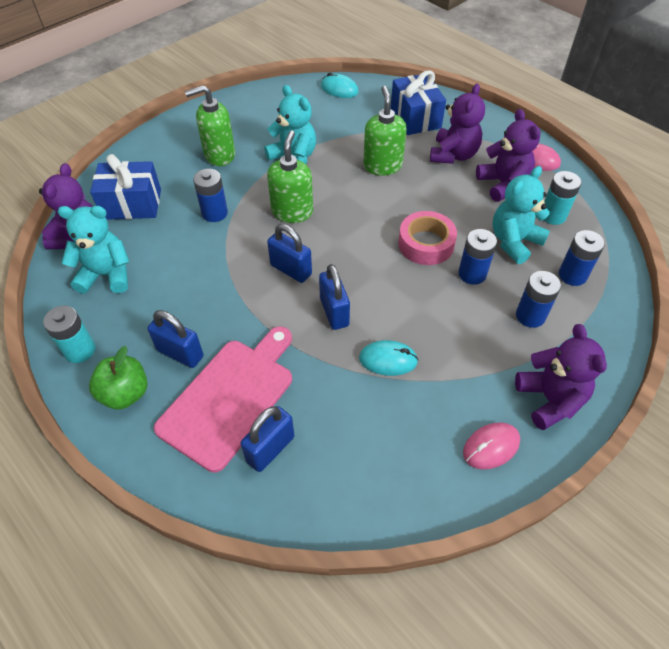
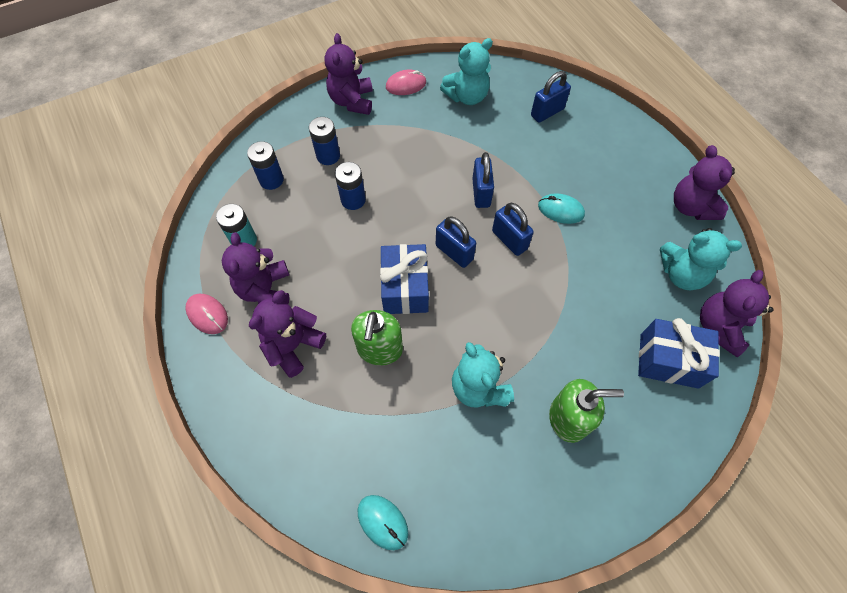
camera: 165 degrees left, 10 degrees up
turquoise battery [43,306,95,363] -> purple teddy bear [674,145,735,220]
green apple [89,346,147,410] -> none
blue padlock [147,310,203,368] -> blue padlock moved to [436,216,476,268]
pink cutting board [154,327,292,472] -> none
blue battery [193,169,228,222] -> none
green soap dispenser [267,130,313,223] -> none
turquoise mouse [359,340,418,376] -> turquoise mouse moved to [538,193,585,224]
blue gift [391,70,446,135] -> blue gift moved to [380,244,429,314]
pink tape [398,211,457,265] -> none
turquoise teddy bear [493,166,550,264] -> turquoise teddy bear moved to [440,38,493,105]

